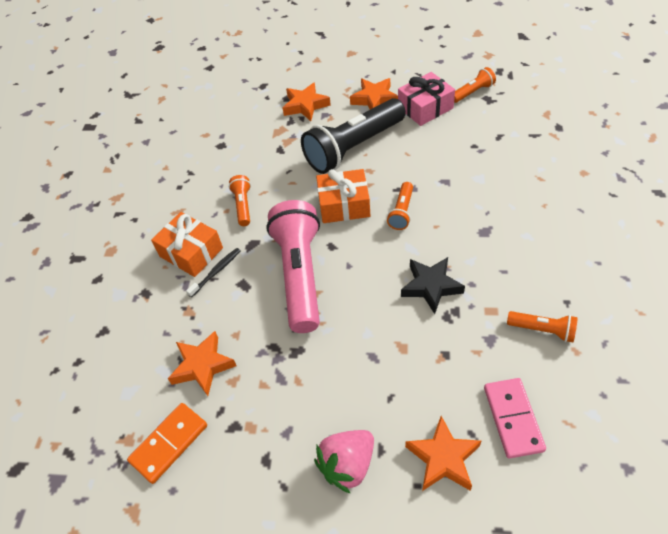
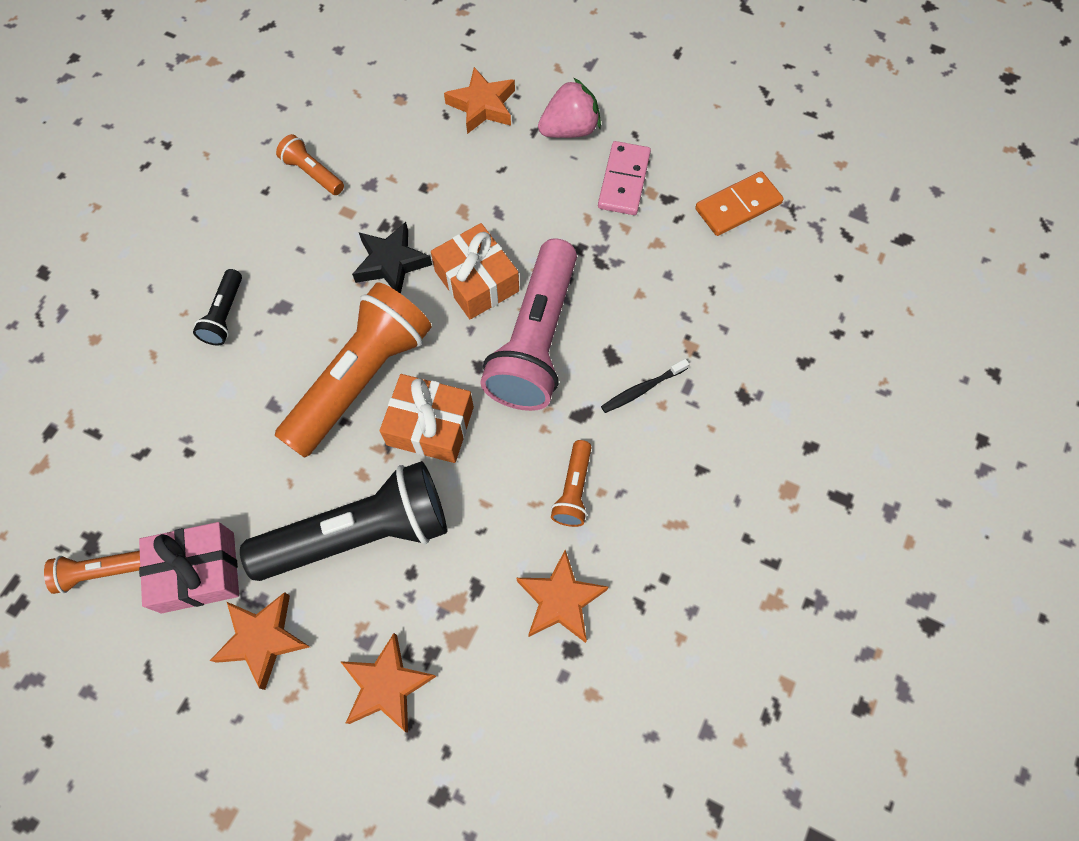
camera: 165 degrees left, 15 degrees up
orange gift [151,212,223,277] -> orange gift moved to [431,223,519,319]
orange star [168,331,236,396] -> orange star moved to [516,550,608,643]
orange flashlight [387,182,413,230] -> orange flashlight [275,282,432,458], size x2.21
pink domino [484,378,546,459] -> pink domino moved to [598,141,651,215]
none -> black flashlight [193,269,242,346]

